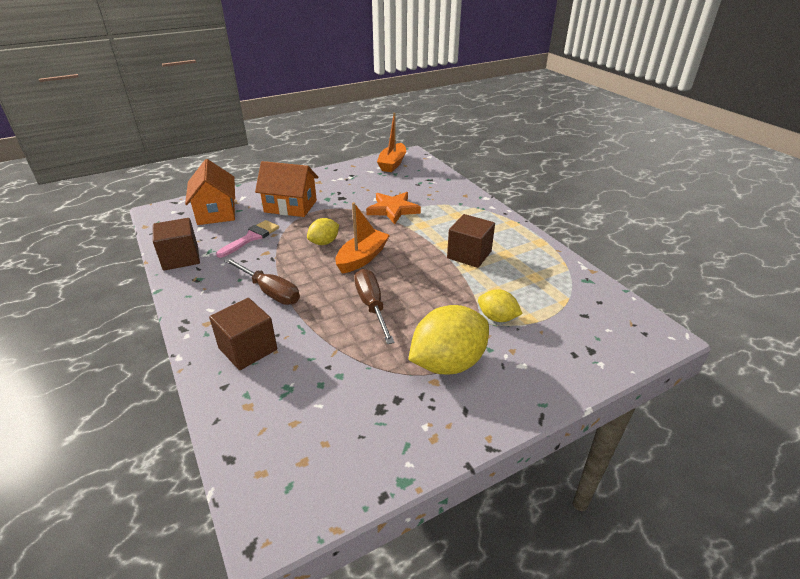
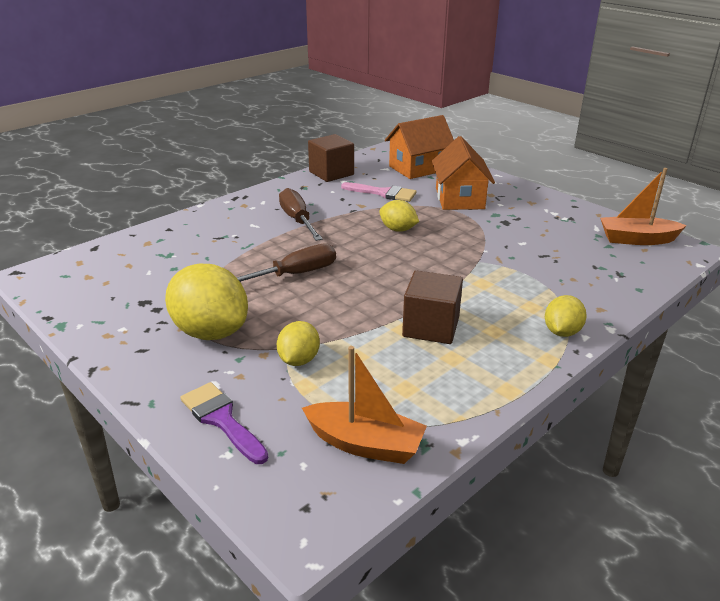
camera: 75 degrees right, 5 degrees down
brown cube [209,298,277,370] -> none
brown screwdriver [224,258,300,305] -> brown screwdriver turned 135 degrees clockwise [279,188,323,241]
orange boat [335,202,390,274] -> orange boat moved to [302,346,427,464]
orange star [366,192,421,224] -> none
none -> purple brush [180,382,268,464]
none -> yellow lemon [545,295,587,337]

